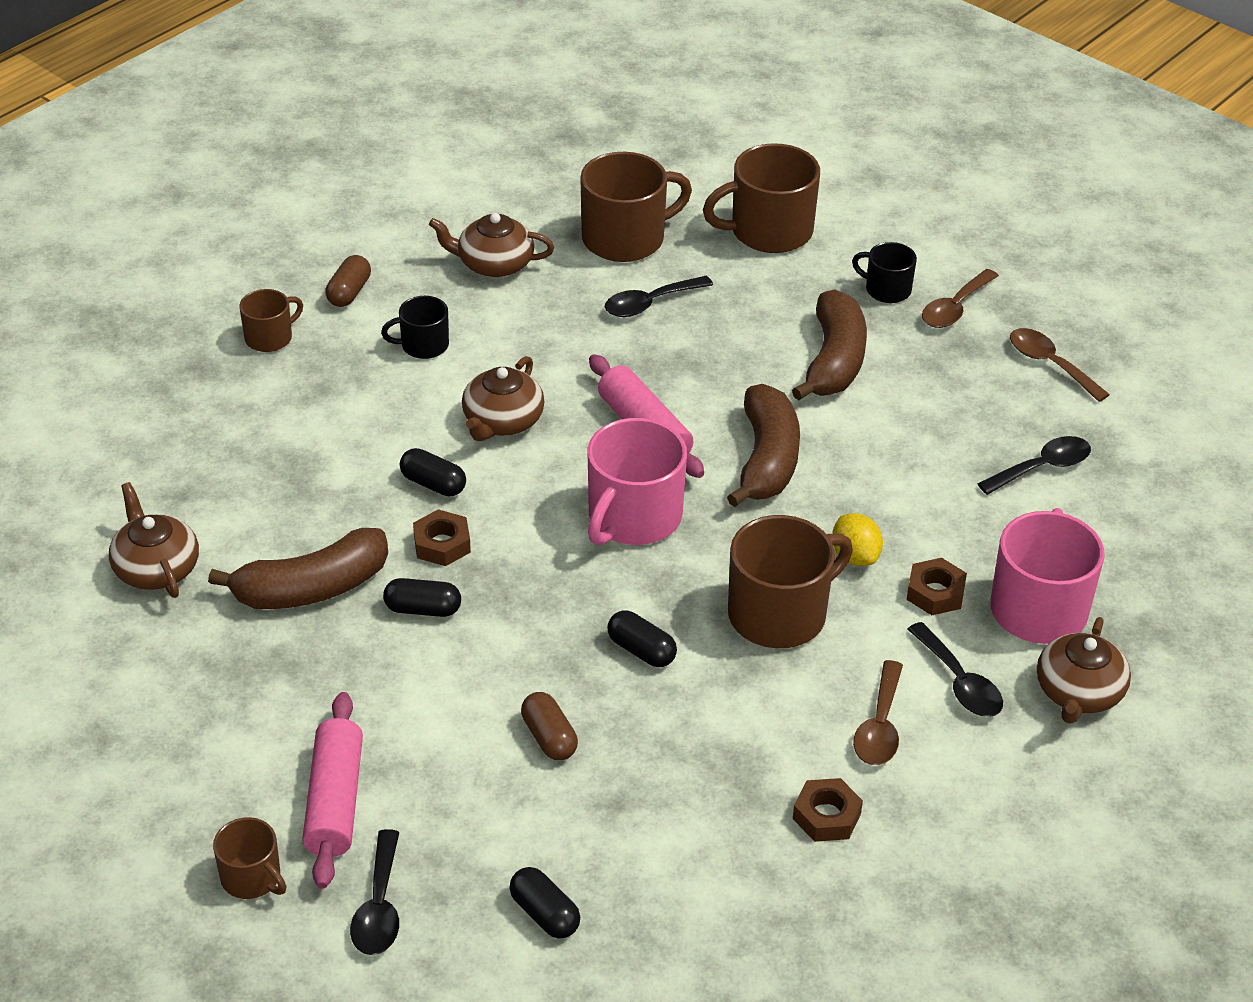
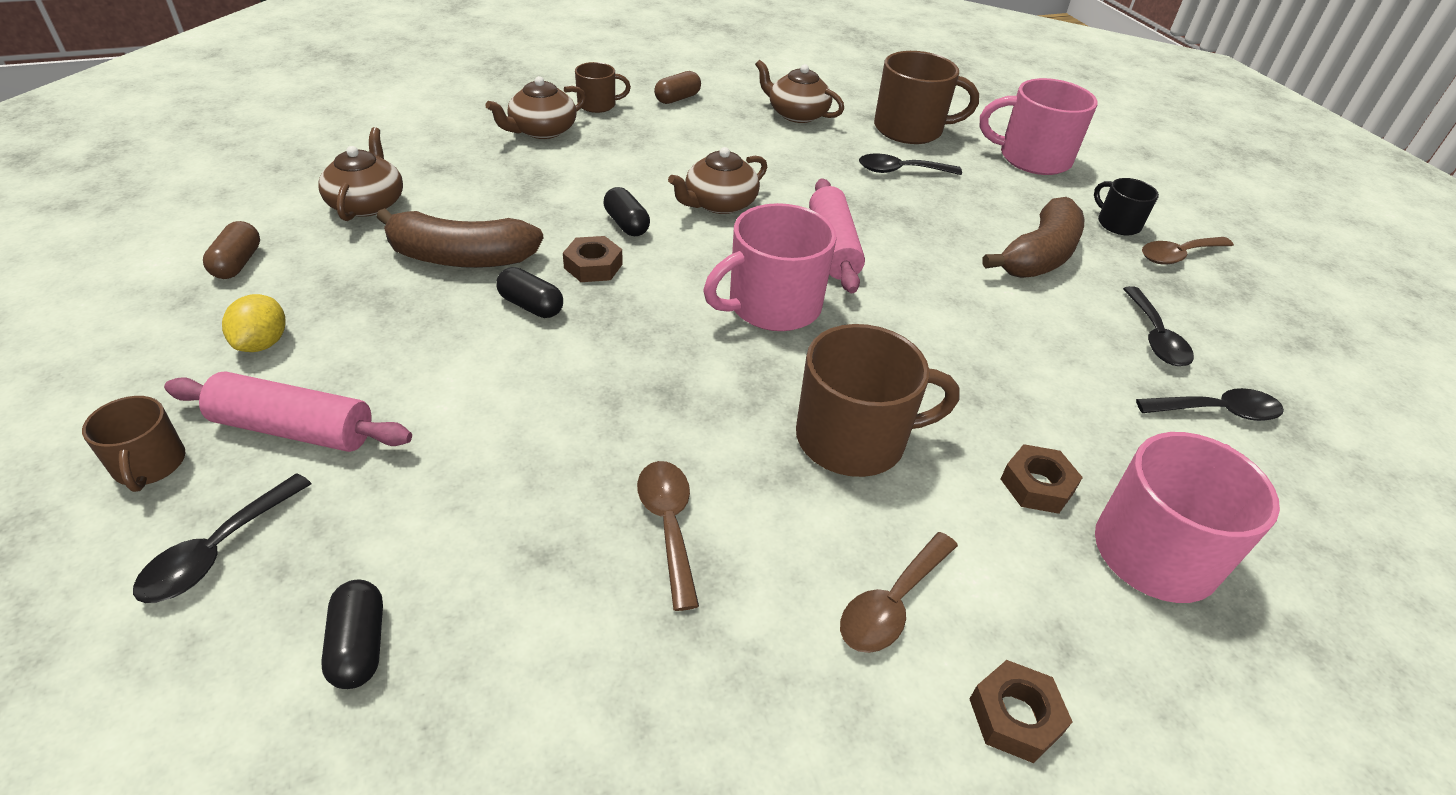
camera: 25 degrees right, 0 degrees up
pink rolling pin [302,692,363,889] -> pink rolling pin turned 75 degrees clockwise [164,371,412,452]
black mug [381,296,449,359] -> none
brown capsule [521,692,578,760] -> brown capsule moved to [203,221,260,279]
black capsule [607,610,677,667] -> none
brown mug [703,143,820,253] -> pink mug [980,78,1098,175]
brown banana [727,384,800,507] -> none
brown nut [793,778,863,842] -> brown nut moved to [970,660,1072,763]
yellow lemon [832,513,883,566] -> yellow lemon moved to [222,294,285,352]
black spoon [908,622,1003,717] -> black spoon moved to [1123,286,1194,366]
brown spoon [1010,328,1110,402] -> brown spoon moved to [637,461,699,611]
brown teapot [1037,617,1131,724] -> brown teapot moved to [485,76,586,139]

